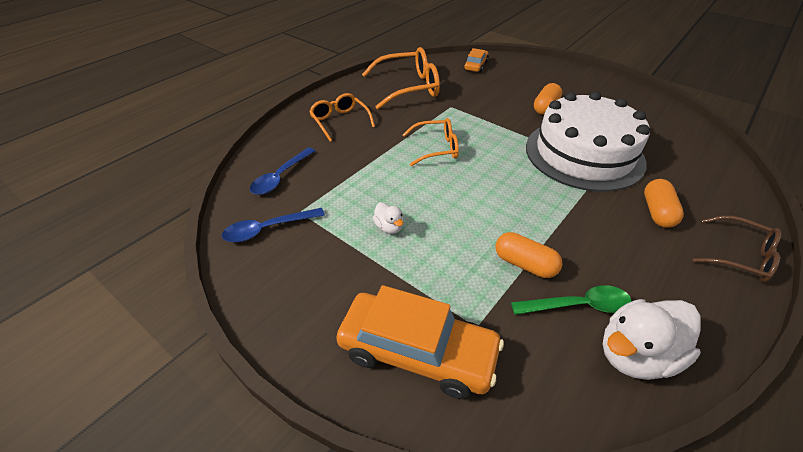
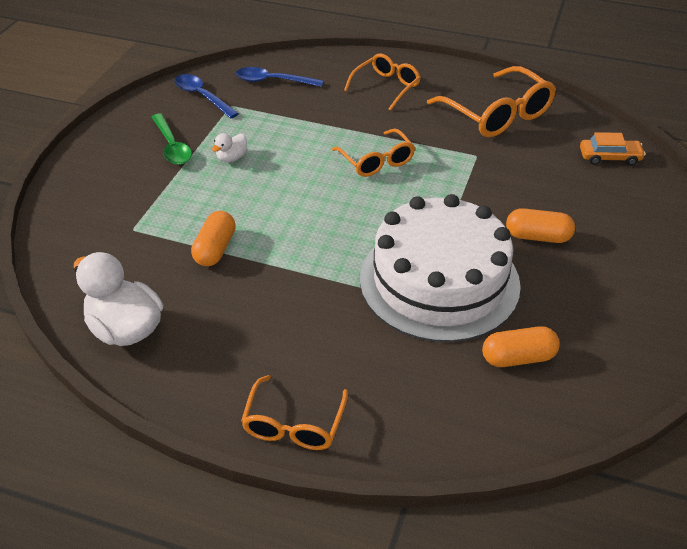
camera: 70 degrees right, 0 degrees up
orange car [336,285,504,399] -> none
green spoon [511,285,632,315] -> green spoon moved to [152,113,192,165]
orange capsule [644,179,684,228] -> orange capsule moved to [482,326,560,367]
brown glasses [693,215,781,283] -> orange glasses [241,375,348,450]

